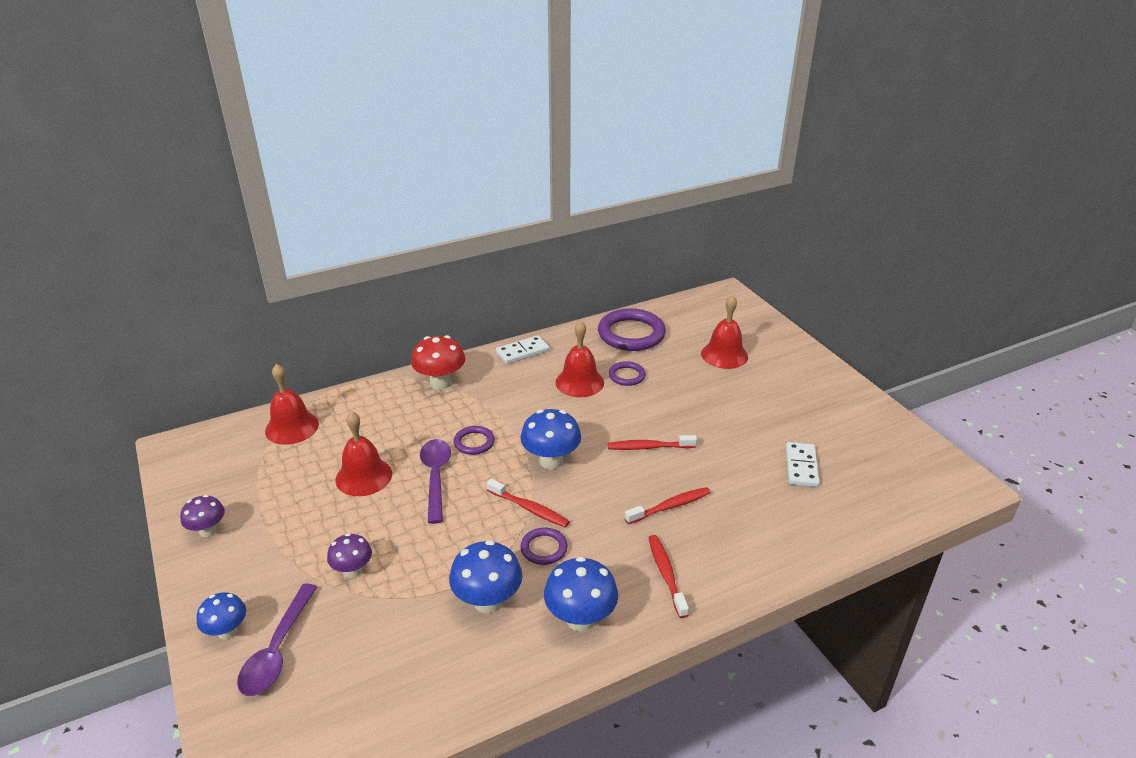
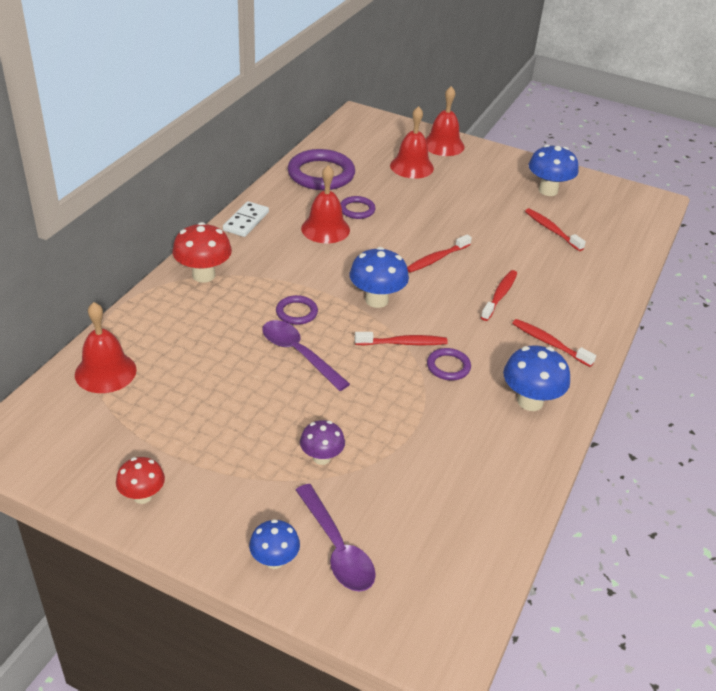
camera: 40 degrees left, 5 degrees up
purple mushroom [180,495,225,537] -> red mushroom [116,457,165,504]
red bell [335,411,392,496] -> red bell moved to [425,86,464,156]
blue mushroom [449,540,522,614] -> blue mushroom moved to [529,145,578,196]
white domino [786,442,820,487] -> red toothbrush [525,208,586,251]

